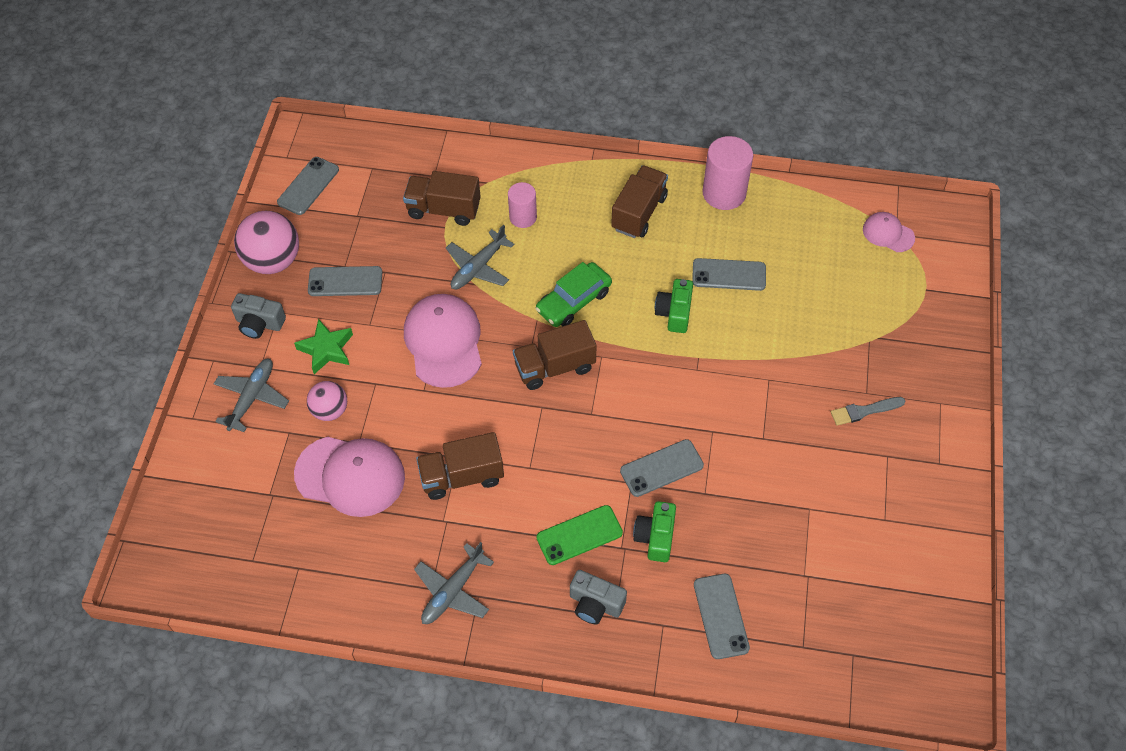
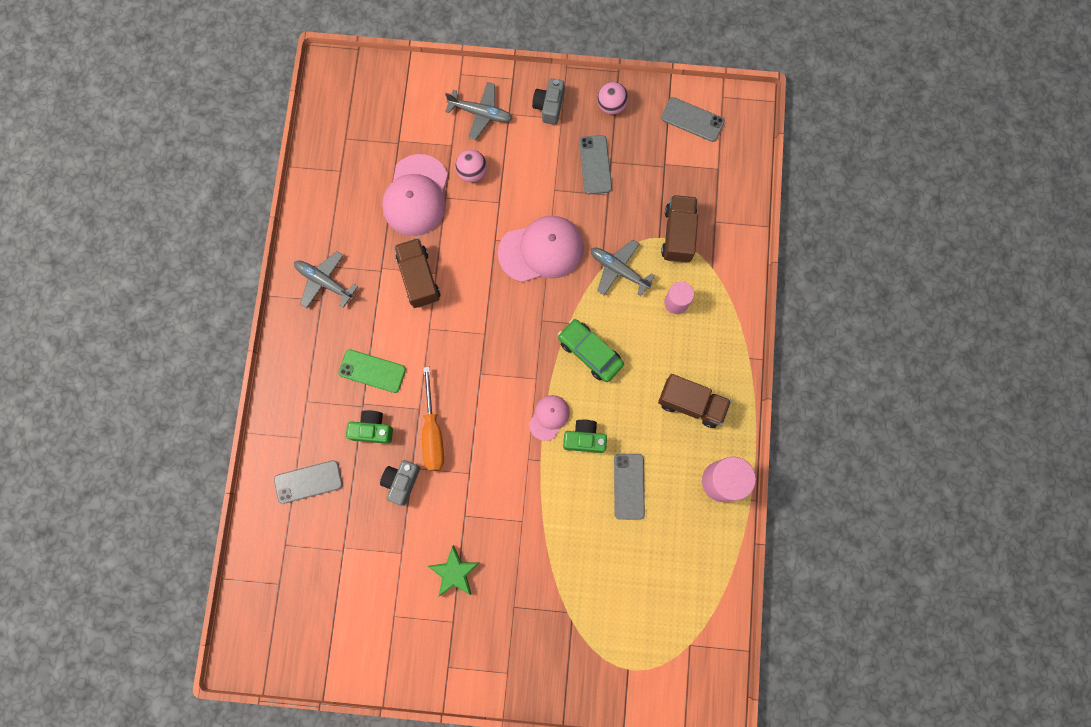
camera: 85 degrees right, 20 degrees up
pink ball [234,211,299,274] -> pink ball [597,82,628,115], size x0.60
green star [294,319,353,374] -> green star moved to [428,545,479,596]
brown truck [513,320,596,390] -> none
green phone [537,505,623,565] -> green phone turned 45 degrees counterclockwise [338,349,406,393]
grey camera [570,570,627,625] -> grey camera moved to [380,460,420,506]
grey phone [620,439,704,497] -> orange screwdriver [422,367,444,471]
grey brush [831,397,905,426] -> none
pink cap [863,212,915,252] -> pink cap moved to [529,395,570,441]

